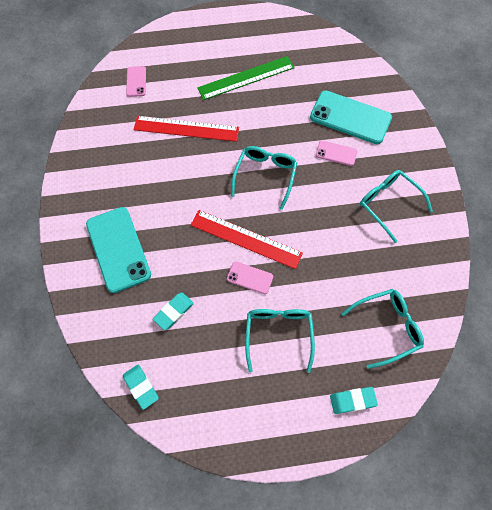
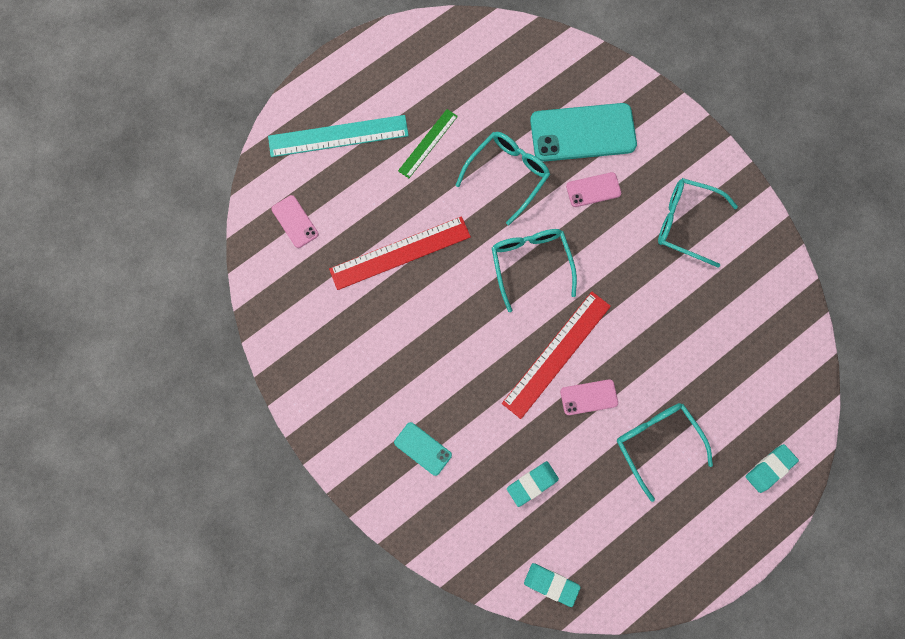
camera: 30 degrees left, 10 degrees up
turquoise phone [86,207,151,293] -> turquoise phone [394,422,452,476], size x0.50
turquoise eraser [153,292,194,330] -> turquoise eraser turned 45 degrees clockwise [507,461,559,507]
red ruler [191,210,303,269] -> red ruler turned 45 degrees counterclockwise [502,292,611,419]
green ruler [197,56,295,100] -> green ruler [398,109,458,178], size x0.60
turquoise glasses [341,289,424,369] -> turquoise glasses moved to [456,132,550,225]
none -> turquoise ruler [268,115,409,157]

